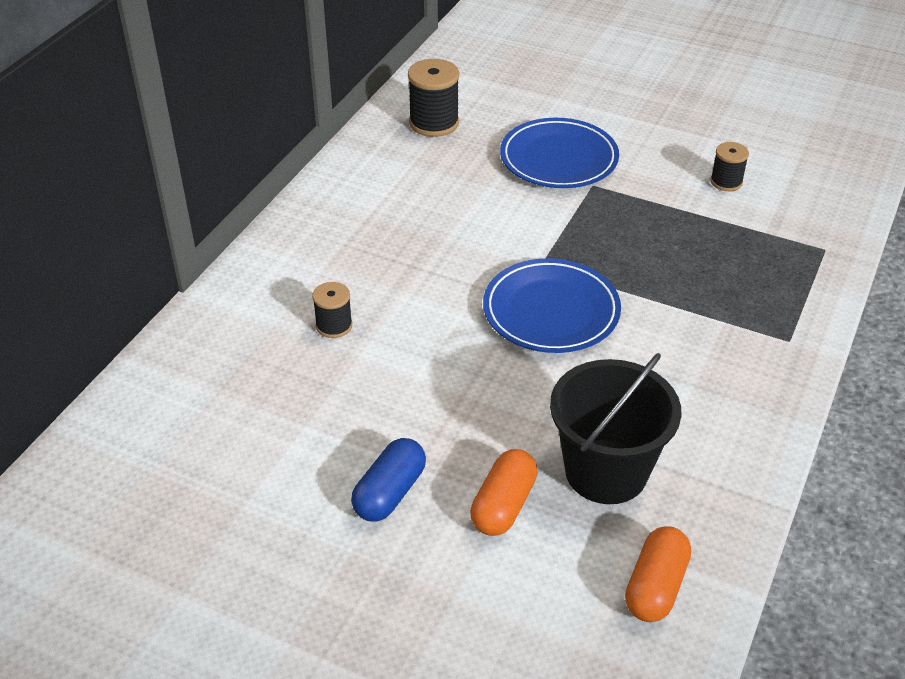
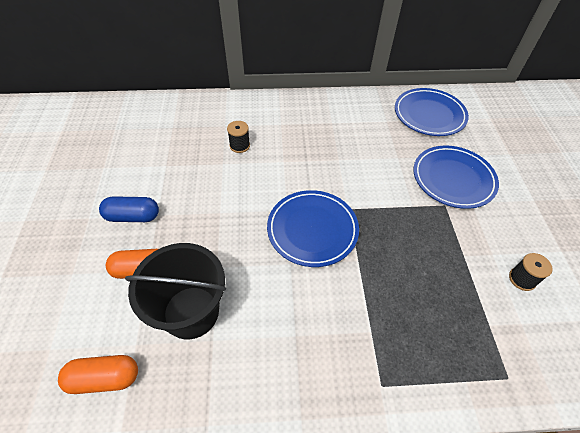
camera: 60 degrees right, 10 degrees up
black spool [408,59,459,137] -> blue plate [395,88,469,136]

